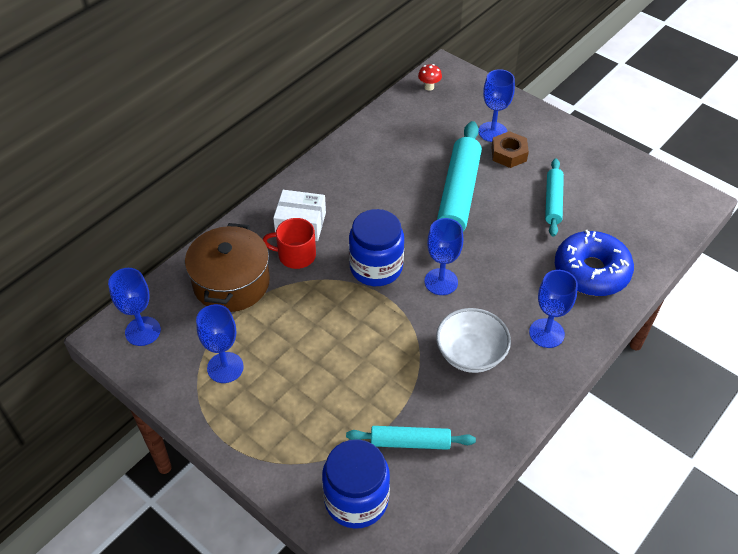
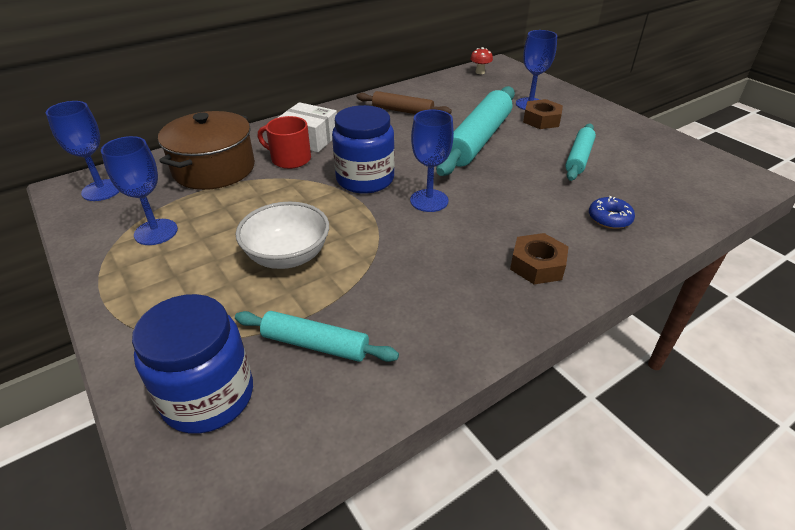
camera: 15 degrees right, 10 degrees down
white bowl [436,308,511,373] -> white bowl moved to [236,202,329,269]
blue goblet [529,270,578,348] -> brown nut [510,233,569,284]
blue donut [555,230,634,296] -> blue donut [589,196,635,229], size x0.47
none -> brown rolling pin [356,91,452,114]

